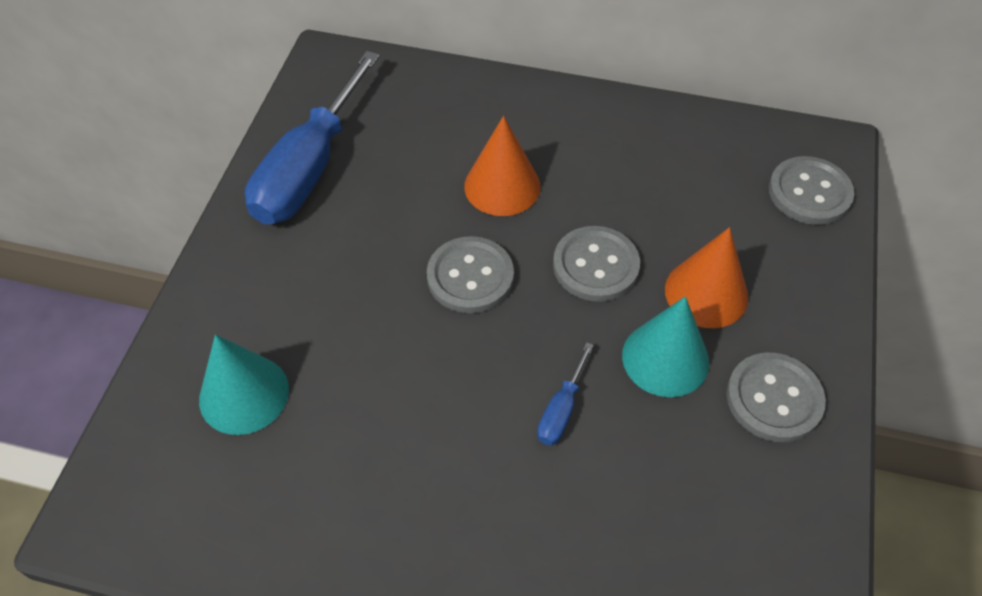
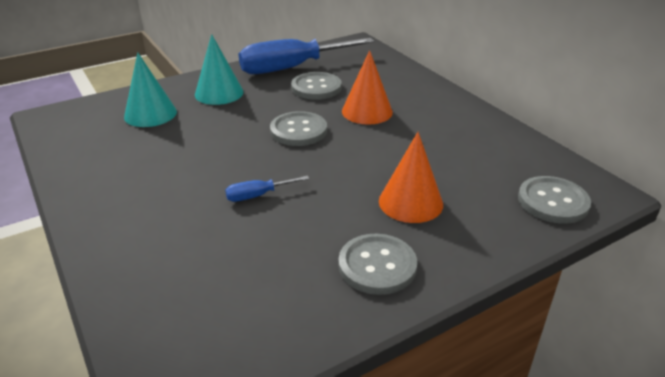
camera: 45 degrees right, 20 degrees down
grey button [553,226,640,302] -> grey button moved to [291,72,342,100]
turquoise cone [622,296,709,397] -> turquoise cone moved to [195,34,243,105]

